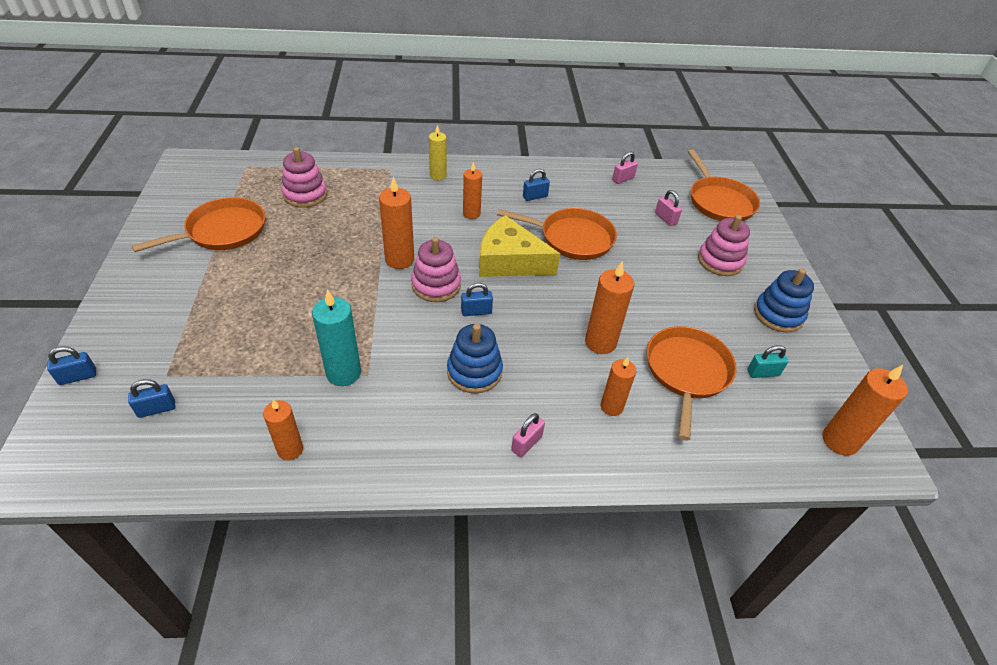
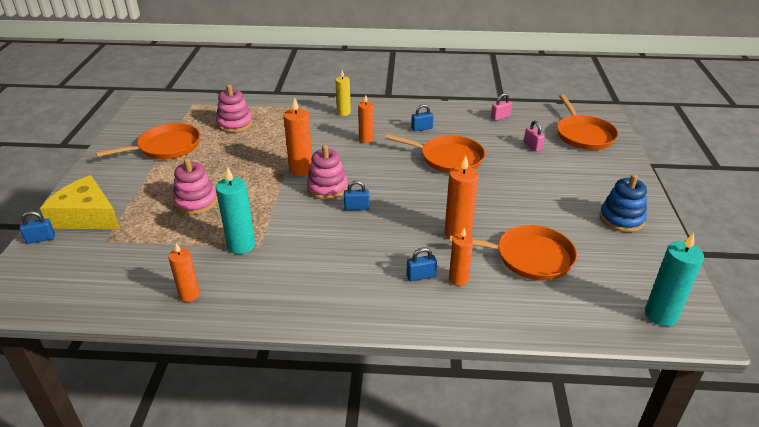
camera: 10 degrees right, 10 degrees down
blue padlock [128,379,175,418] -> blue padlock moved to [406,248,437,281]
blue stacking toy [447,324,503,393] -> none
yellow cheese [479,215,560,277] -> yellow cheese moved to [40,175,120,229]
pink padlock [511,413,545,457] -> none
orange pan [647,326,737,440] -> orange pan turned 75 degrees clockwise [449,225,577,281]
pink stacking toy [698,215,750,276] -> pink stacking toy moved to [173,158,217,215]
turquoise padlock [747,345,789,378] -> none
orange candle [822,365,908,456] -> turquoise candle [645,233,704,326]

